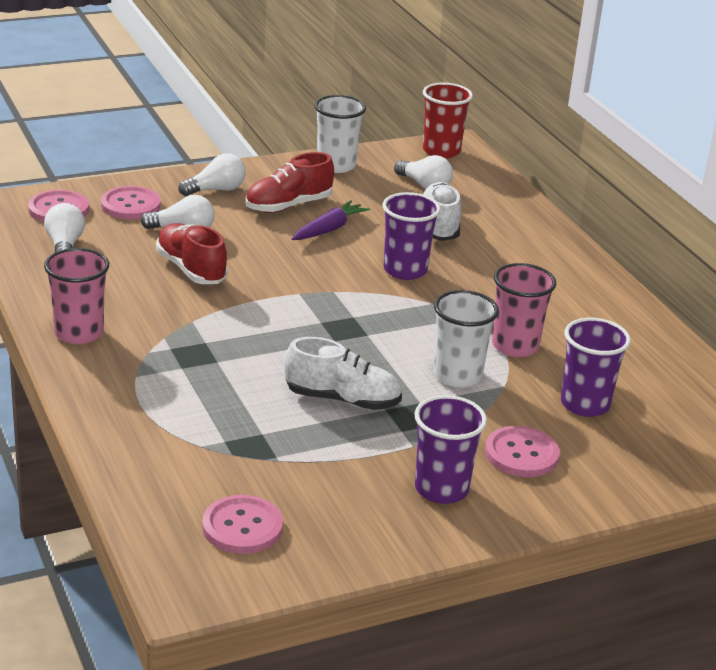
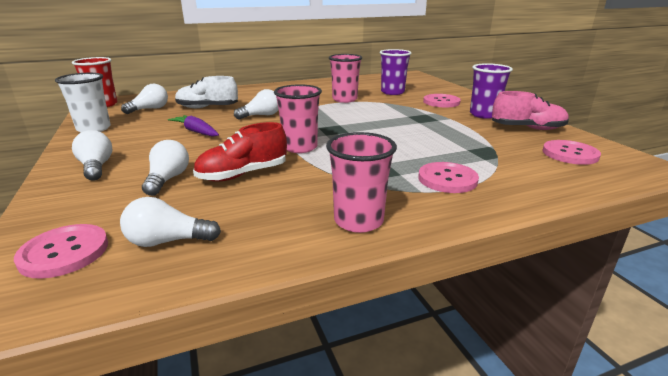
camera: 85 degrees left, 5 degrees down
pink button [101,186,161,220] -> pink button moved to [418,162,479,193]
red shoe [245,152,334,213] -> none
white shoe [285,337,402,410] -> none
purple cup [382,192,441,280] -> white light bulb [234,89,279,120]
white cup [434,290,499,388] -> none
none -> pink cup [274,84,322,153]
none -> pink shoe [492,91,569,130]

